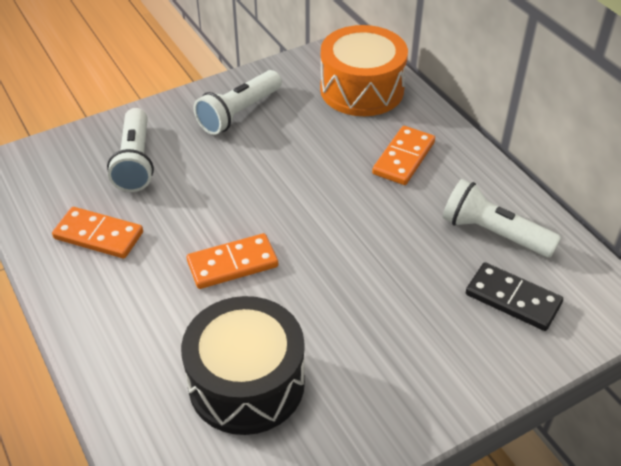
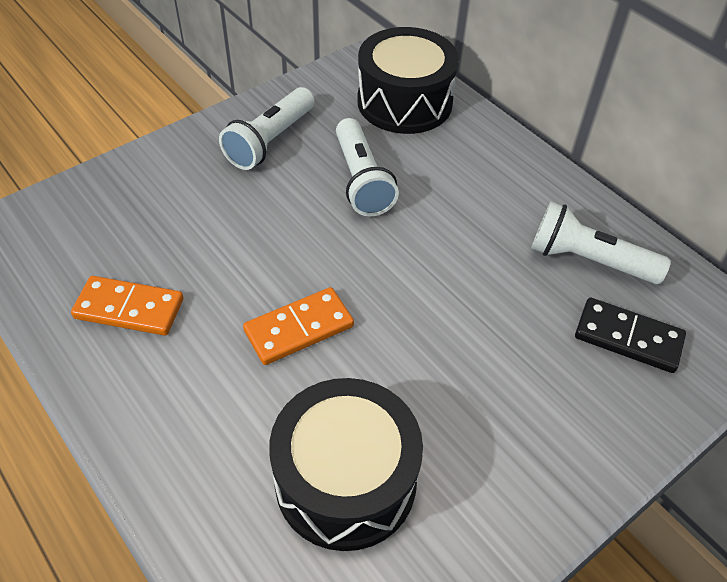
camera: 10 degrees left, 5 degrees up
white flashlight [107,108,154,192] -> white flashlight moved to [336,118,399,216]
orange drum [320,25,408,116] -> black drum [357,27,459,134]
orange domino [372,126,435,185] -> none

